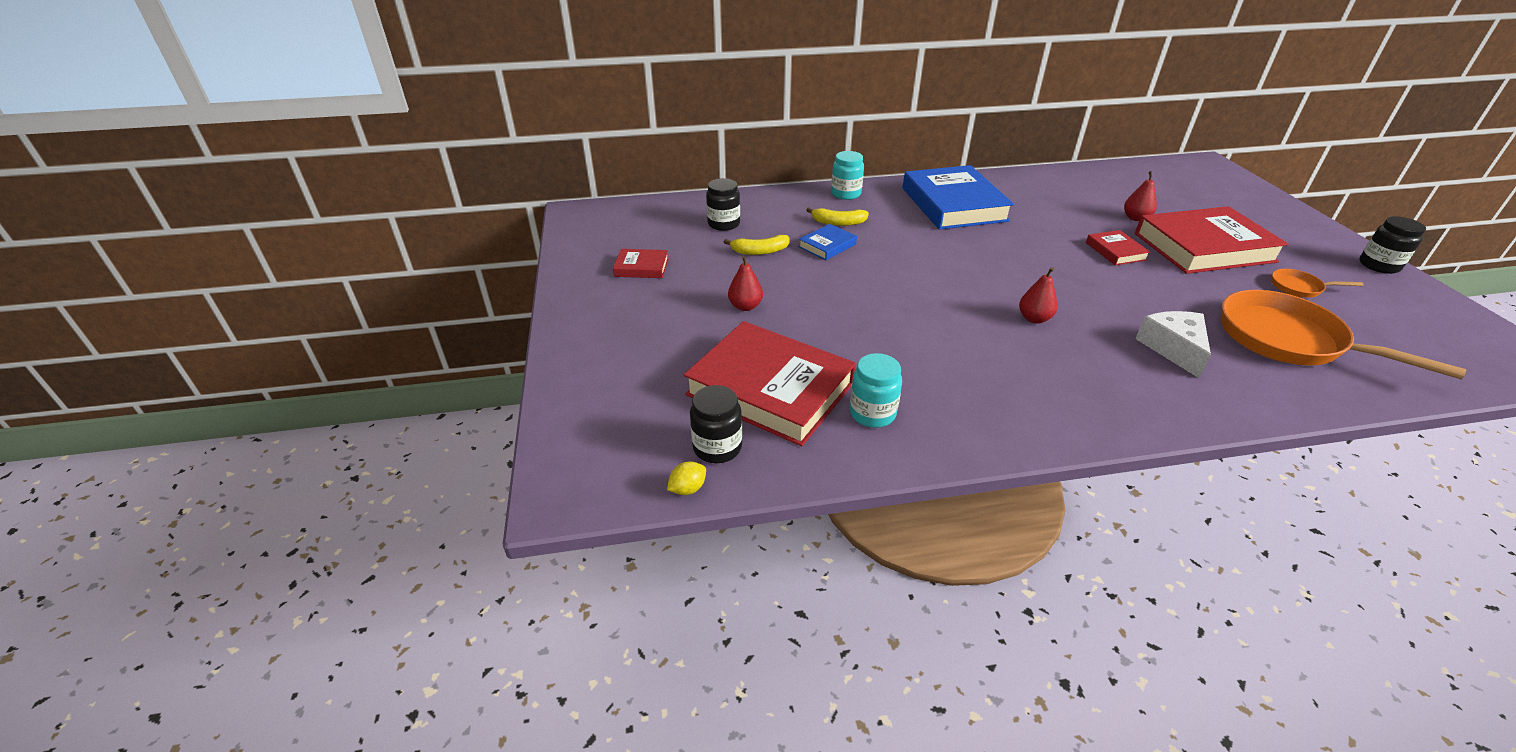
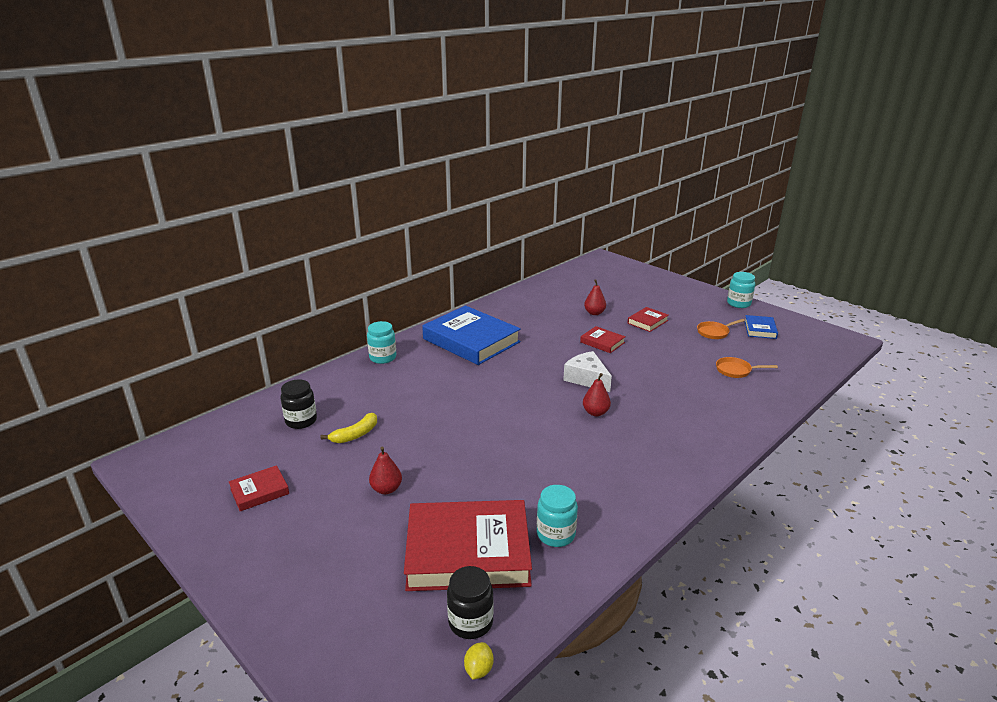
camera: 35 degrees left, 10 degrees down
blue book [799,224,857,260] -> blue book moved to [744,315,778,339]
yellow banana [806,207,869,226] -> none
red book [1135,206,1288,274] -> red book [627,307,669,332], size x0.45
white cheese [1135,311,1211,378] -> white cheese moved to [563,351,612,392]
orange pan [1221,290,1466,380] -> orange pan [716,357,778,378], size x0.45
black jar [1359,216,1426,274] -> turquoise jar [727,272,755,308]

